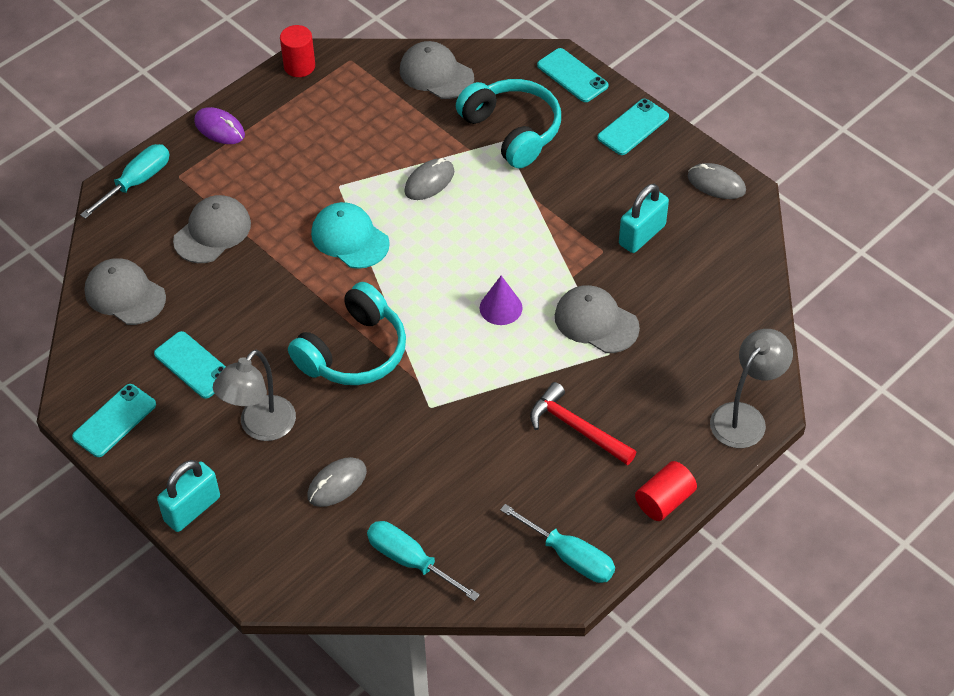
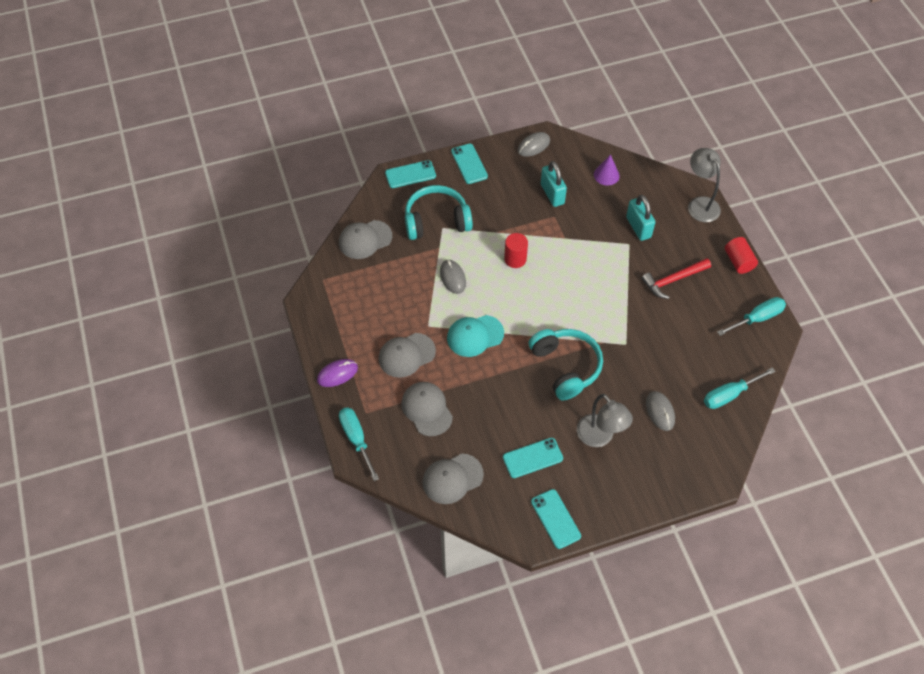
camera: 65 degrees left, 5 degrees up
turquoise padlock [157,460,220,532] -> turquoise padlock moved to [626,195,655,241]
red cylinder [280,25,315,77] -> red cylinder moved to [504,233,528,268]
purple cone [480,276,522,325] -> purple cone moved to [594,154,620,186]
grey cap [555,285,640,353] -> grey cap moved to [379,333,436,378]

